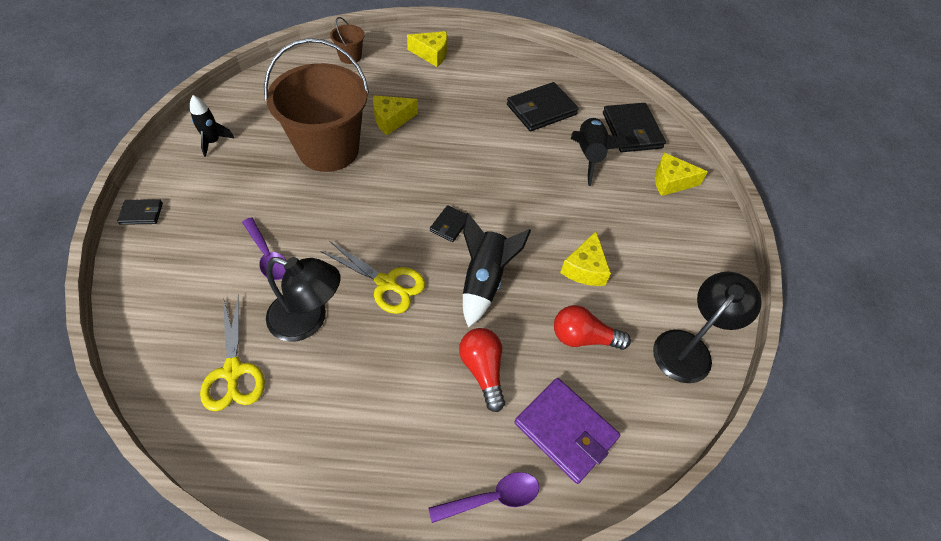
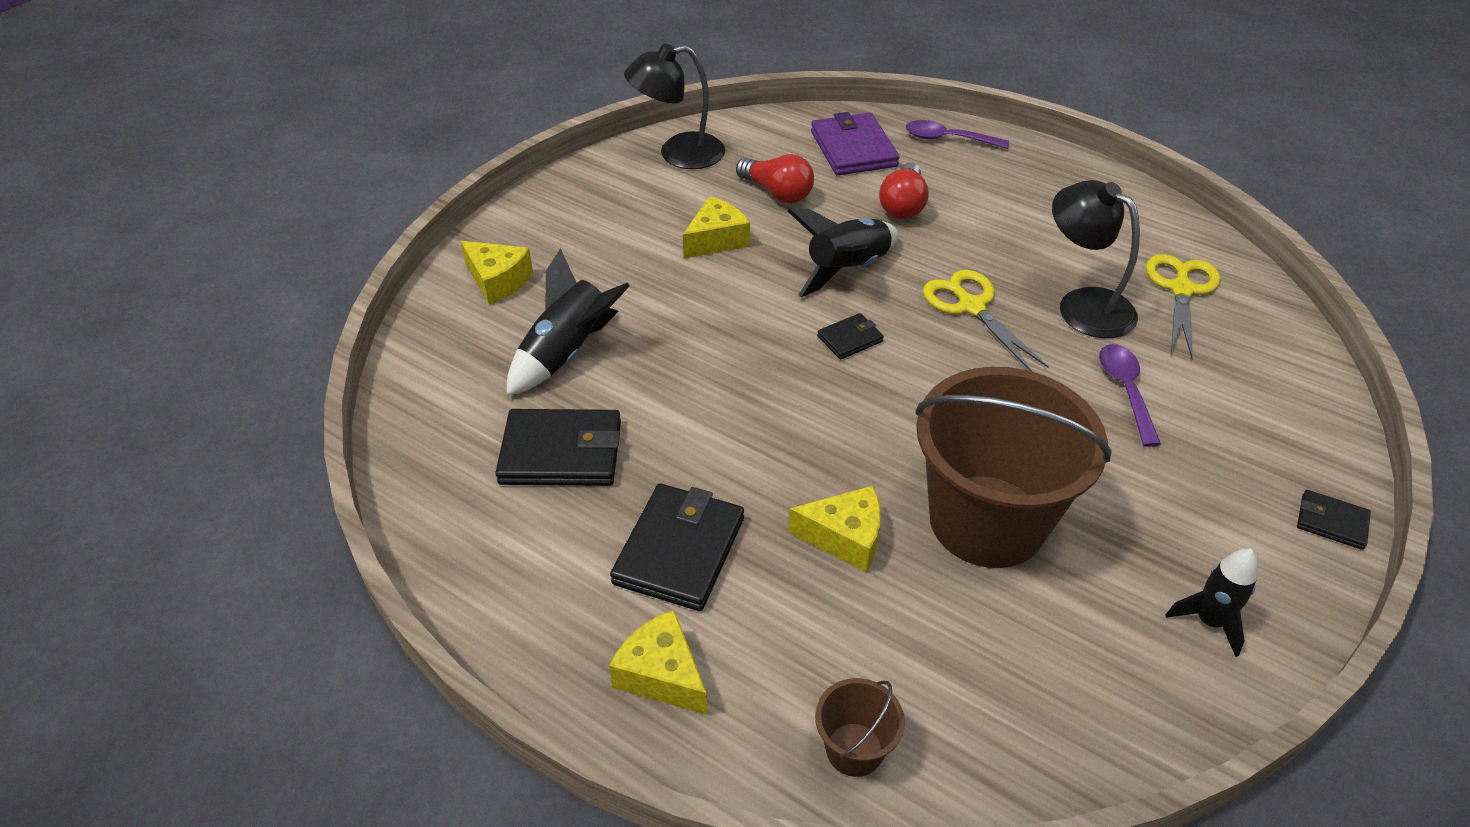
camera: 145 degrees left, 10 degrees down
black wallet [603,103,666,152] -> black wallet moved to [610,484,744,611]

